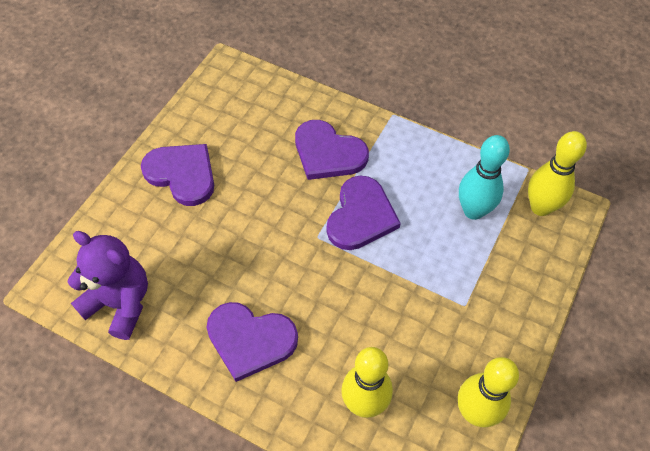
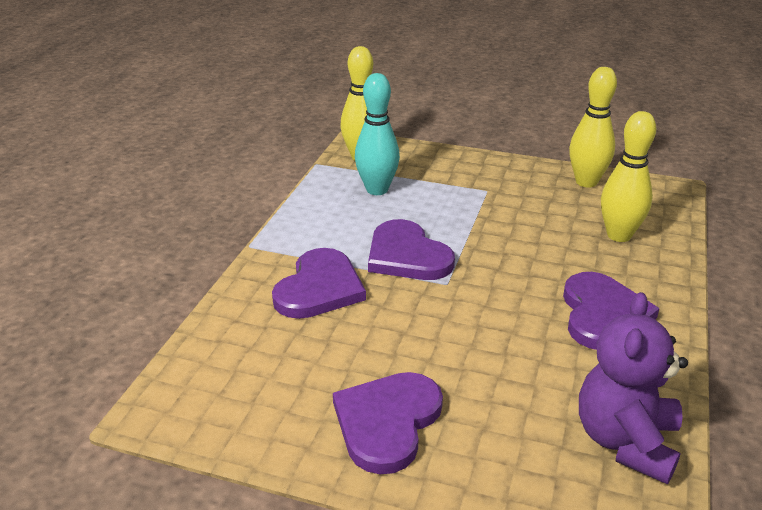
camera: 100 degrees left, 25 degrees down
purple heart [327,175,401,250] -> purple heart turned 135 degrees counterclockwise [368,219,455,280]

